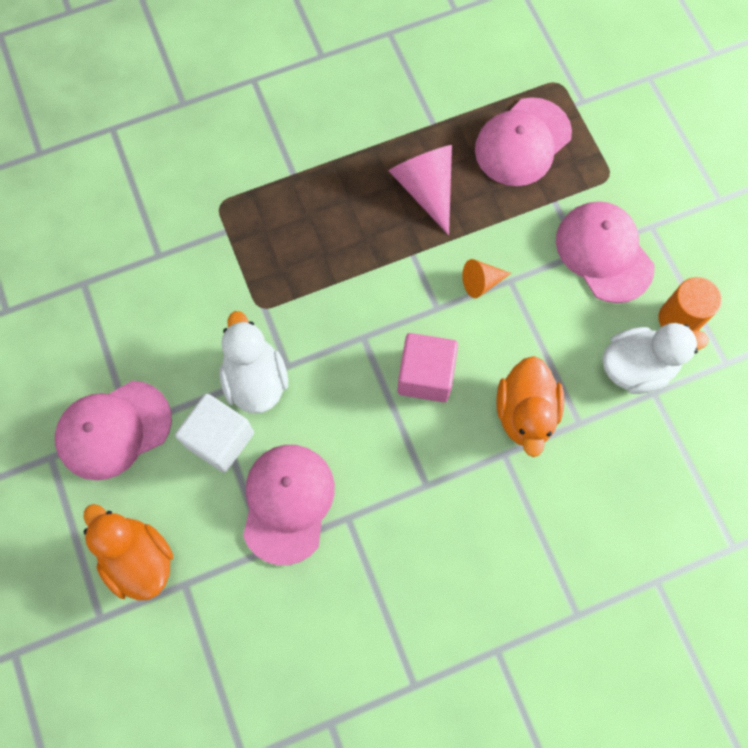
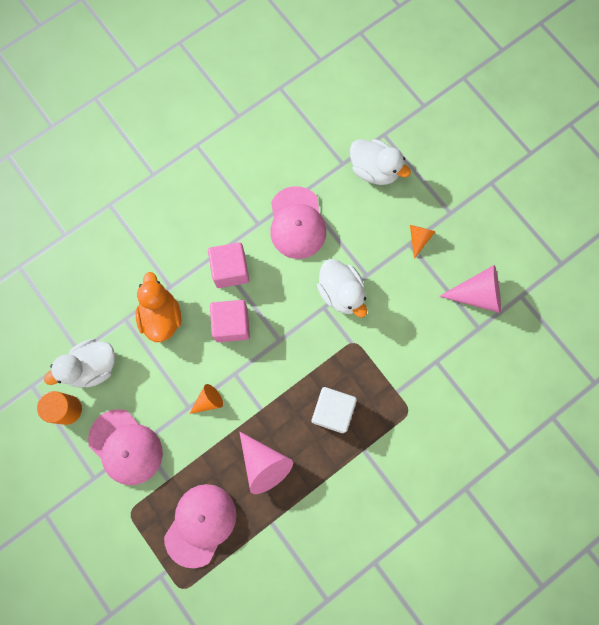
camera: 165 degrees right, 5 degrees up
pink cap [55,381,172,480] -> orange cone [410,225,436,259]
orange duck [83,504,173,600] -> white duck [350,139,411,185]
white cube [175,394,254,473] -> white cube moved to [311,387,357,433]
none -> pink cube [208,242,249,288]
none -> pink cone [439,265,501,313]

